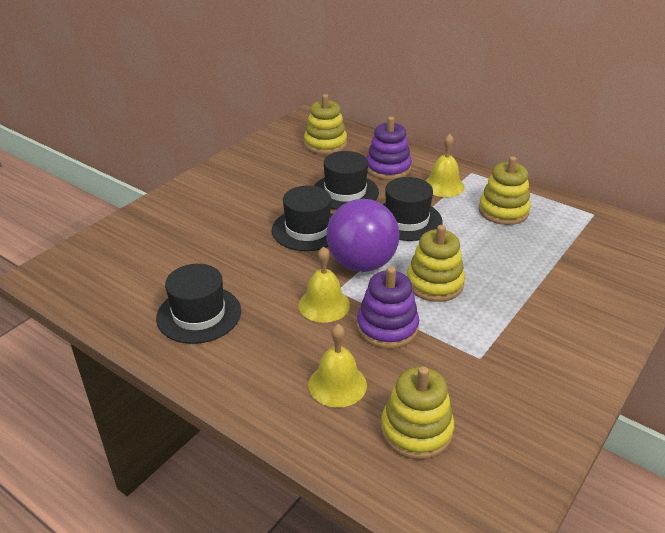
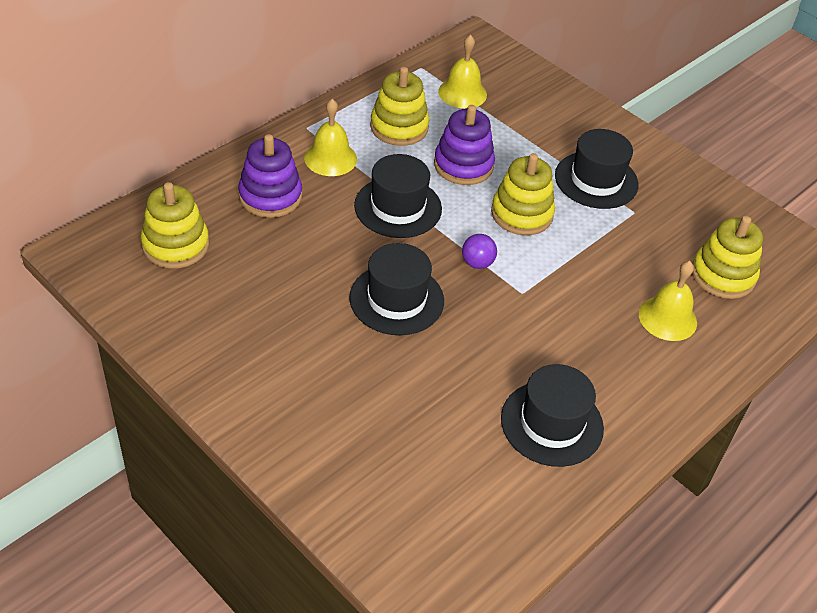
camera: 85 degrees left, 10 degrees up
yellow bell [298,247,350,323] -> yellow bell moved to [438,35,487,109]
black hat [314,151,379,210] -> black hat moved to [555,129,638,209]
purple ball [326,199,399,272] -> purple ball [462,234,497,269], size x0.41
purple stacking toy [357,267,419,349] -> purple stacking toy moved to [434,105,495,185]

